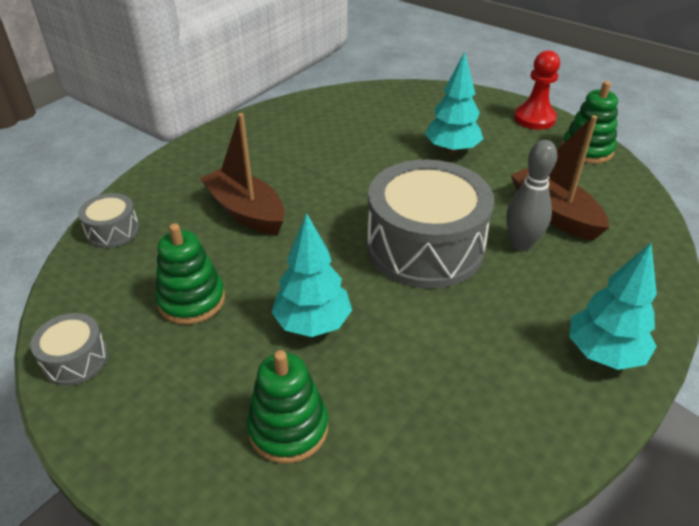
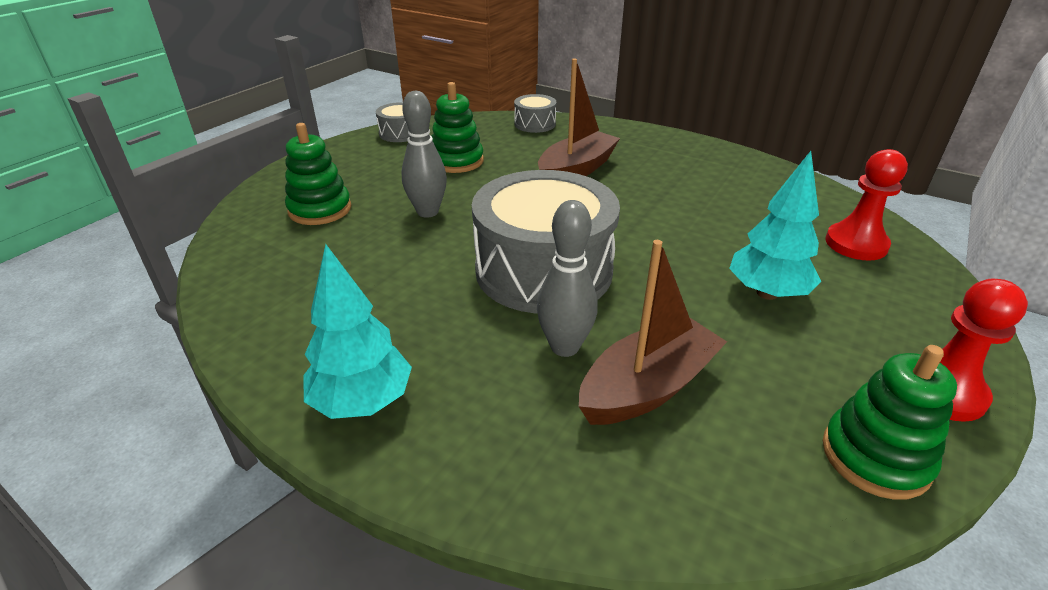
camera: 85 degrees right, 5 degrees down
turquoise tree [271,213,352,337] -> grey bowling pin [401,91,447,218]
none -> red pawn [825,149,908,261]

